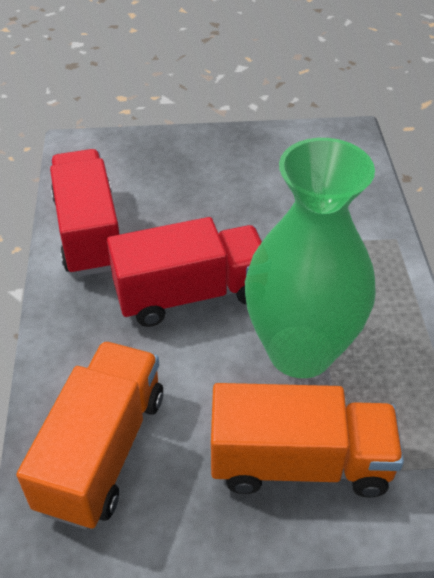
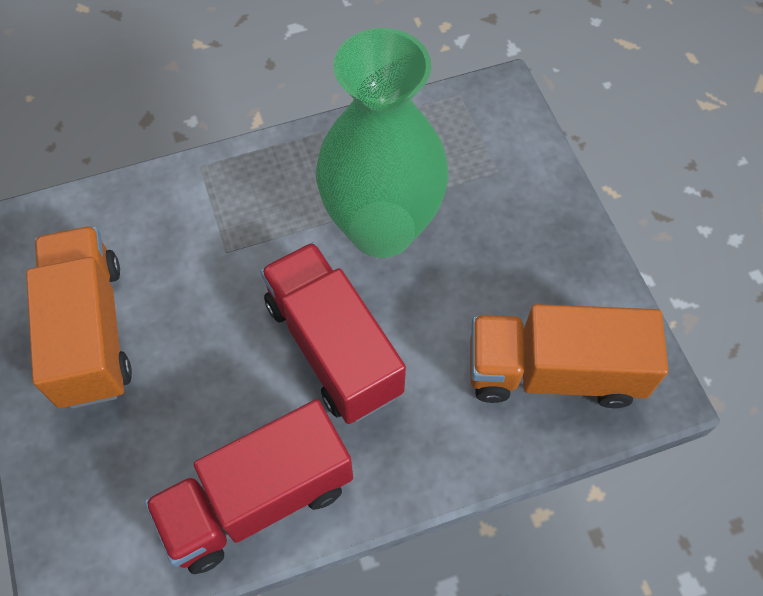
camera: 105 degrees left, 15 degrees up
orange truck [211,383,404,498] -> orange truck moved to [26,226,132,409]

